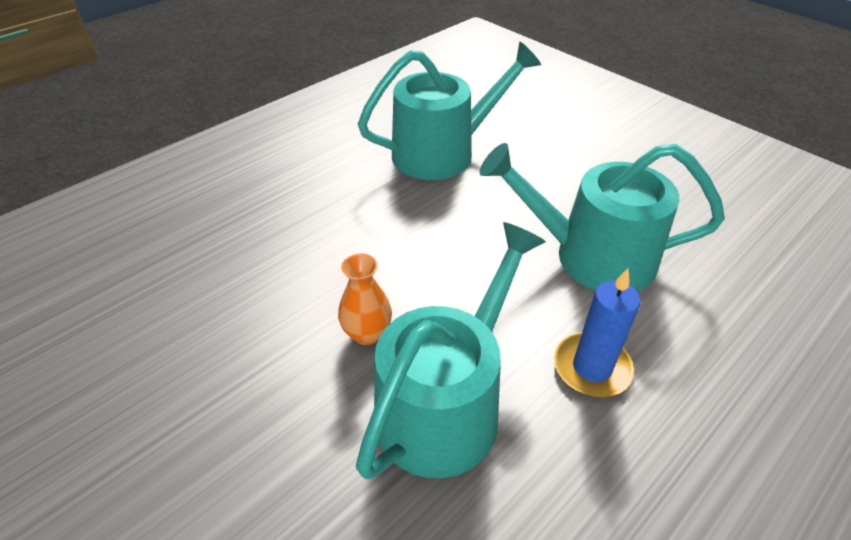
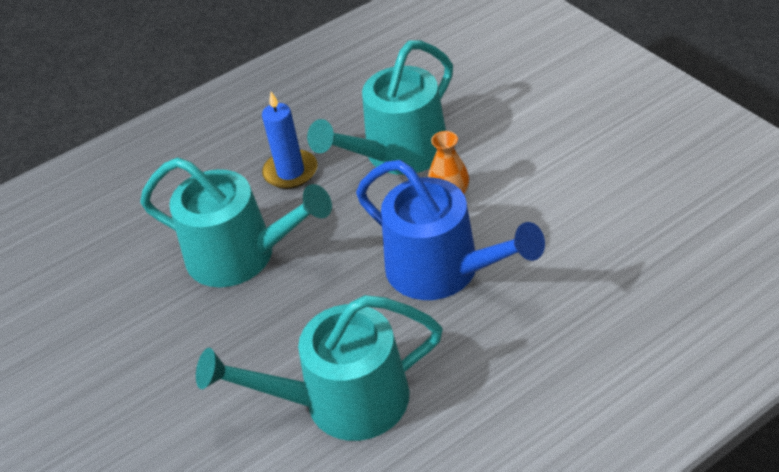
camera: 165 degrees left, 0 degrees up
none -> blue watering can [356,160,545,300]

